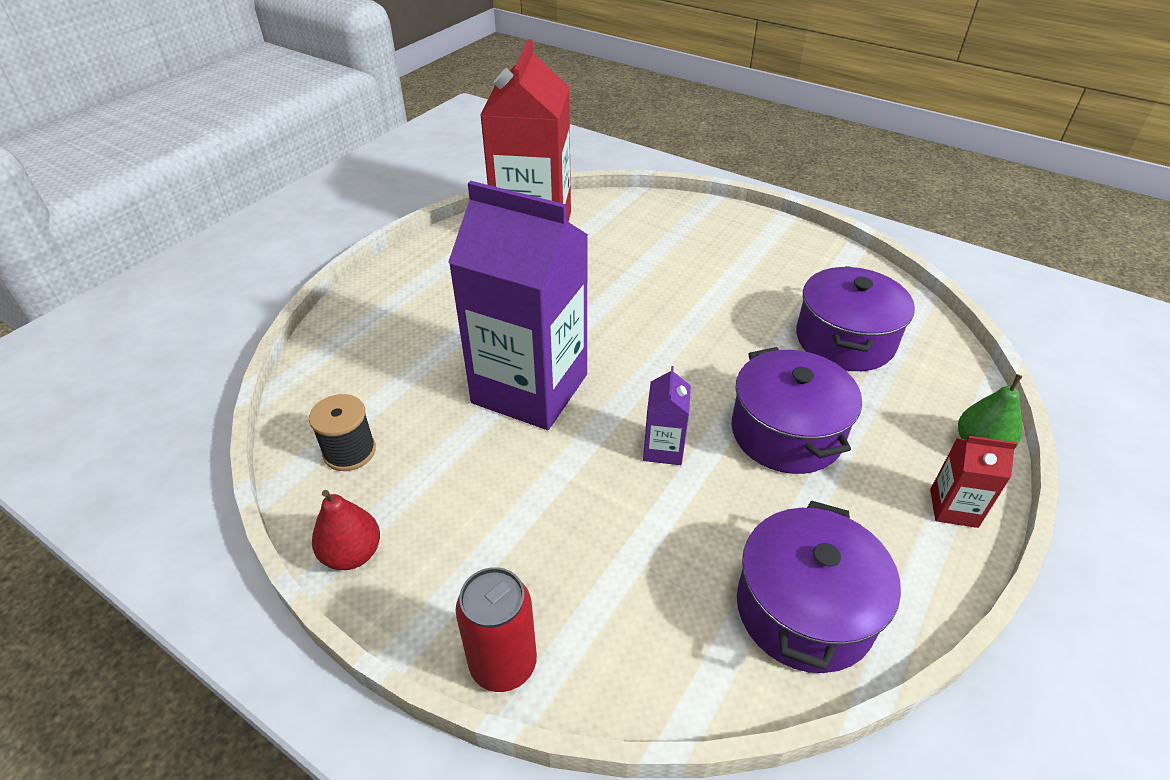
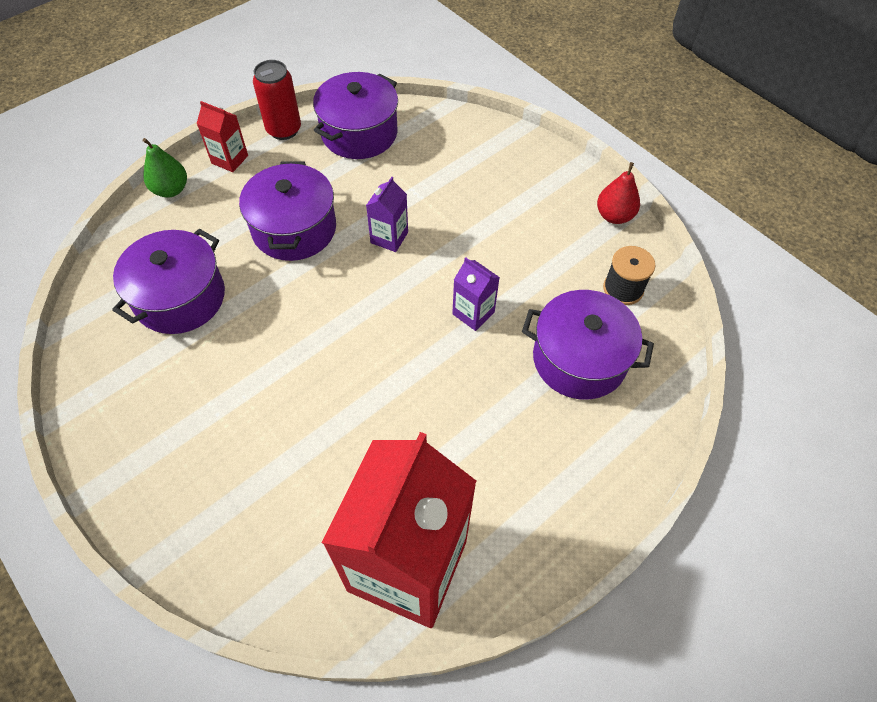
camera: 165 degrees left, 15 degrees up
purple carton [448,181,588,430] -> purple carton [452,257,500,331], size x0.41
red can [456,567,537,692] -> red can moved to [253,60,301,140]
none -> purple pot [522,290,654,400]

